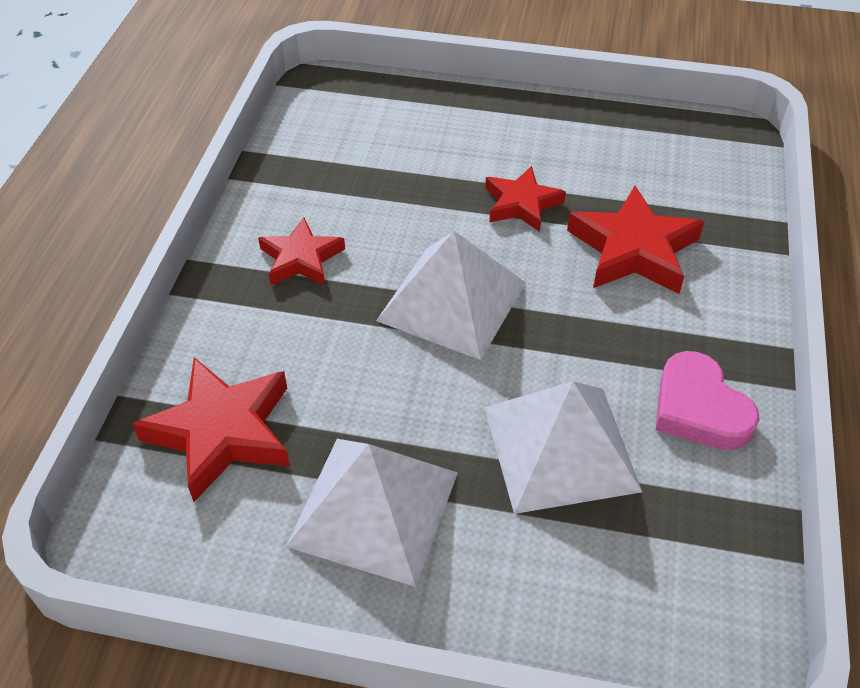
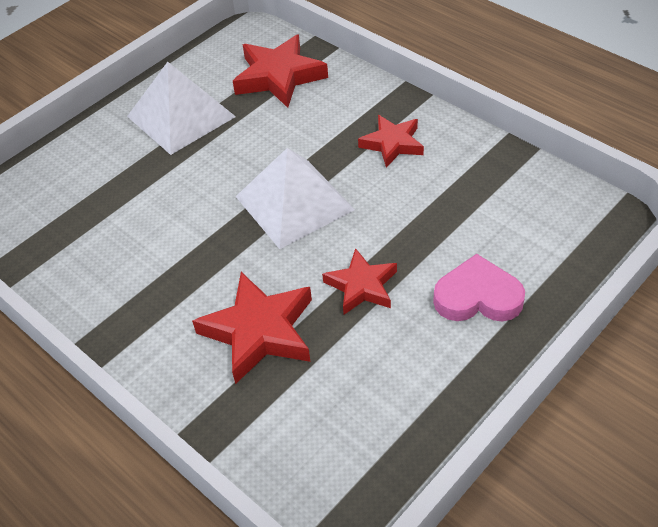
camera: 125 degrees right, 0 degrees up
white pyramid [484,381,642,514] -> none
pink heart [656,351,760,450] -> pink heart moved to [433,254,525,321]

